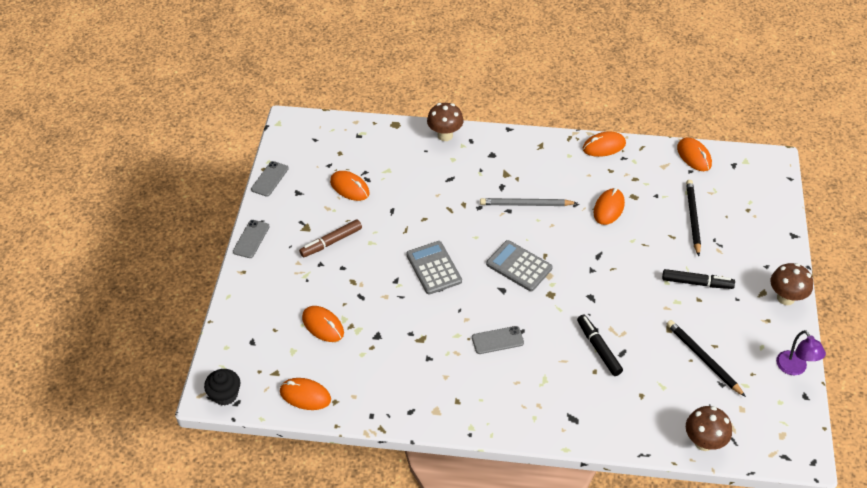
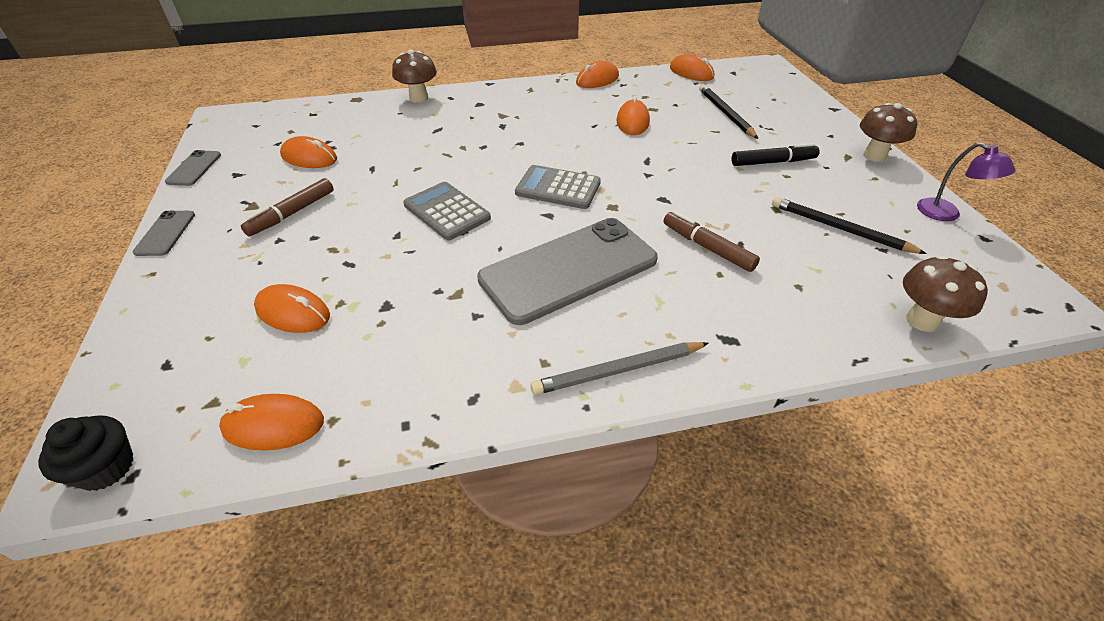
camera: 20 degrees left, 5 degrees down
grey phone [472,326,524,354] -> grey phone [477,218,658,325], size x2.33
grey pencil [480,198,577,206] -> grey pencil moved to [530,342,709,395]
black marker [577,315,623,376] -> brown marker [664,211,760,272]

